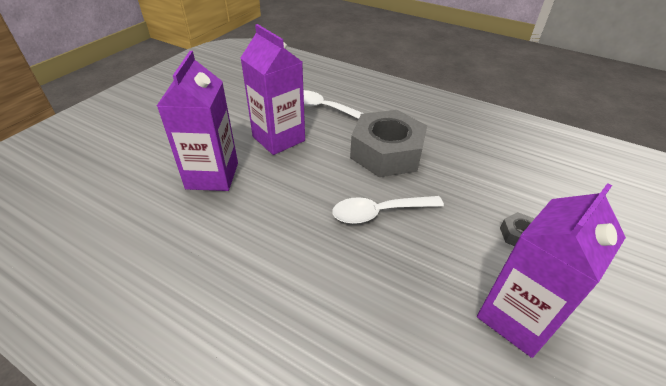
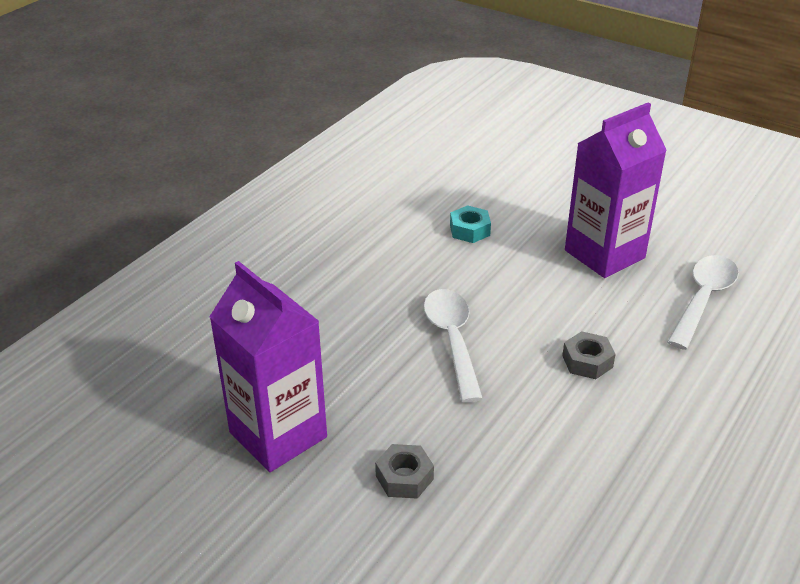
camera: 95 degrees right, 5 degrees down
purple carton [157,51,238,191] -> none
grey nut [350,110,427,177] -> grey nut [562,331,616,379], size x0.41
none -> turquoise nut [450,205,491,243]

